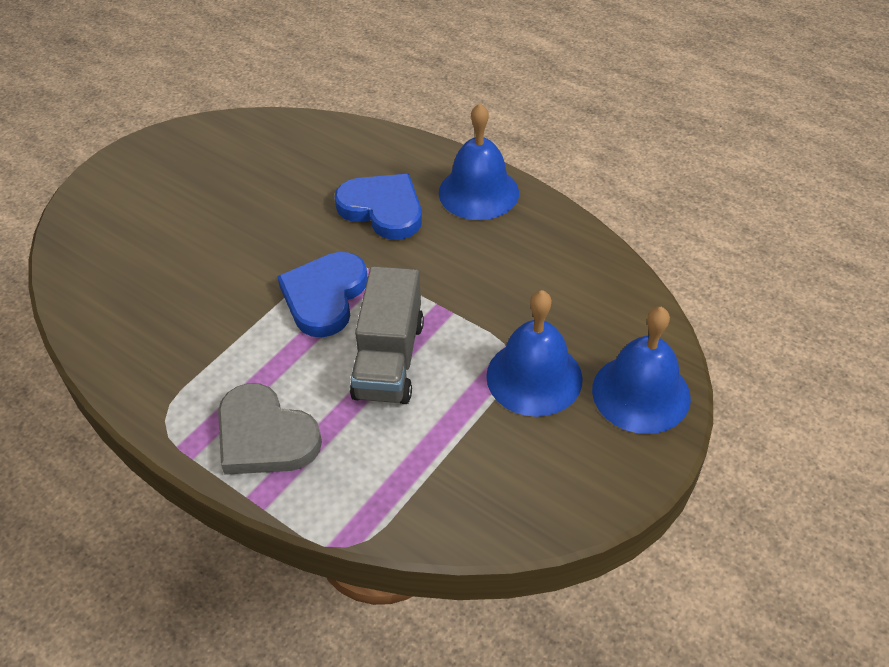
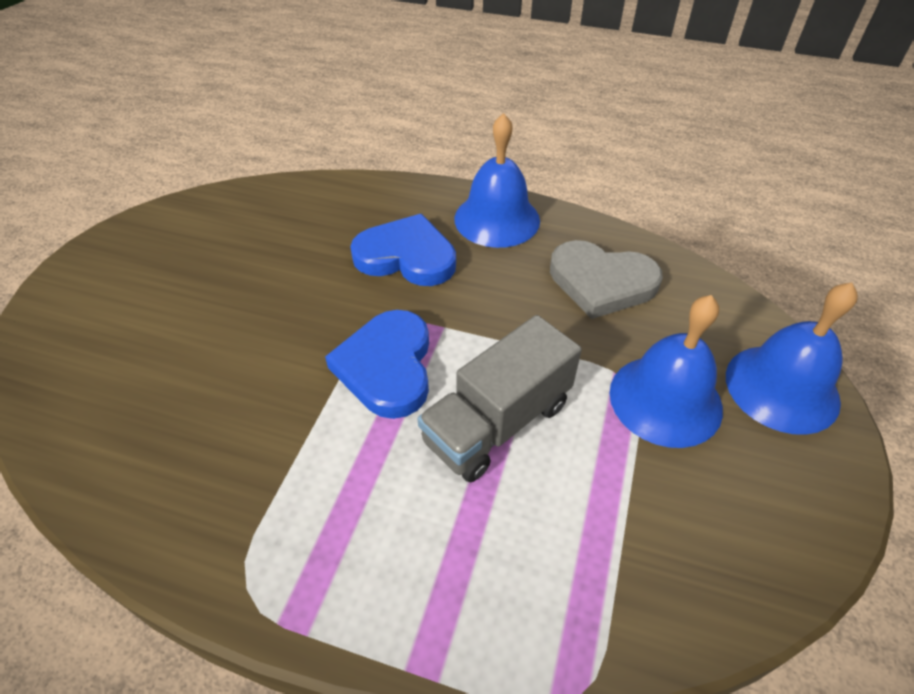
camera: 20 degrees left, 0 degrees up
grey heart [218,383,322,475] -> grey heart moved to [550,240,663,319]
grey truck [350,266,424,404] -> grey truck turned 60 degrees clockwise [418,315,582,482]

